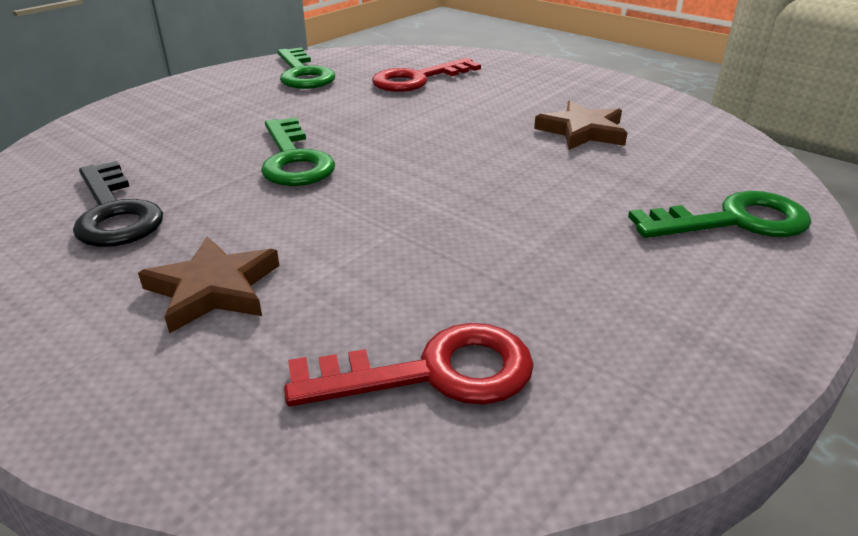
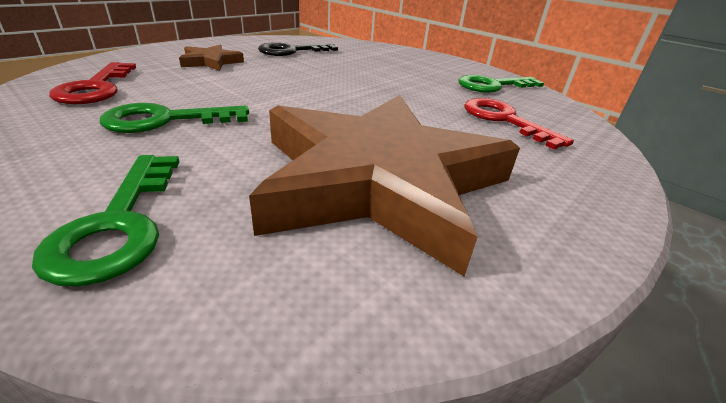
camera: 90 degrees right, 0 degrees up
green key [261,117,335,186] -> green key moved to [100,103,249,133]
brown star [534,100,627,150] -> brown star [249,95,520,276], size x2.47

